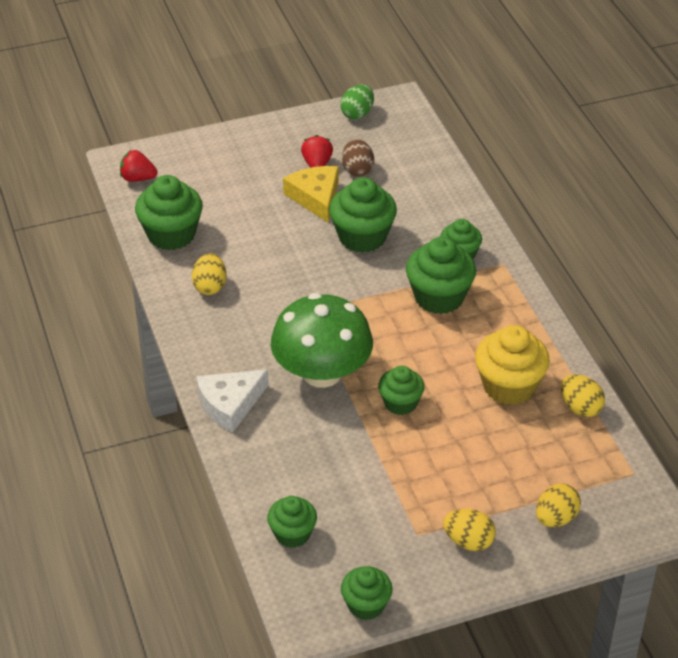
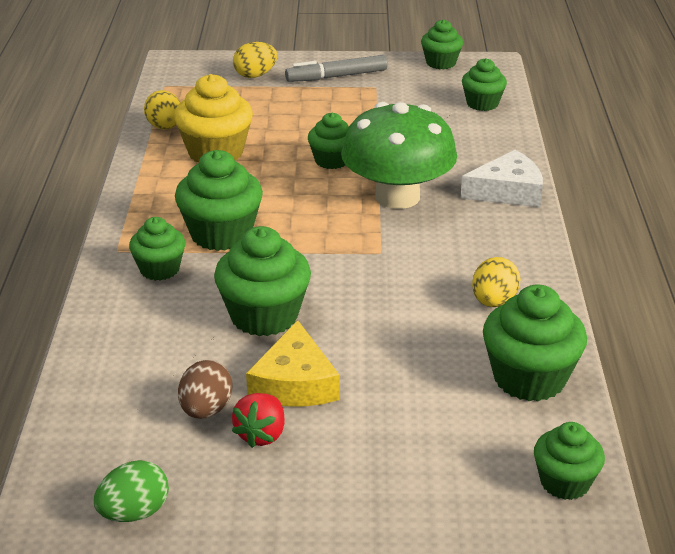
camera: 160 degrees left, 10 degrees down
red strawberry [120,150,158,182] -> green cupcake [534,422,605,500]
yellow egg [443,509,496,551] -> grey marker [285,55,388,82]

